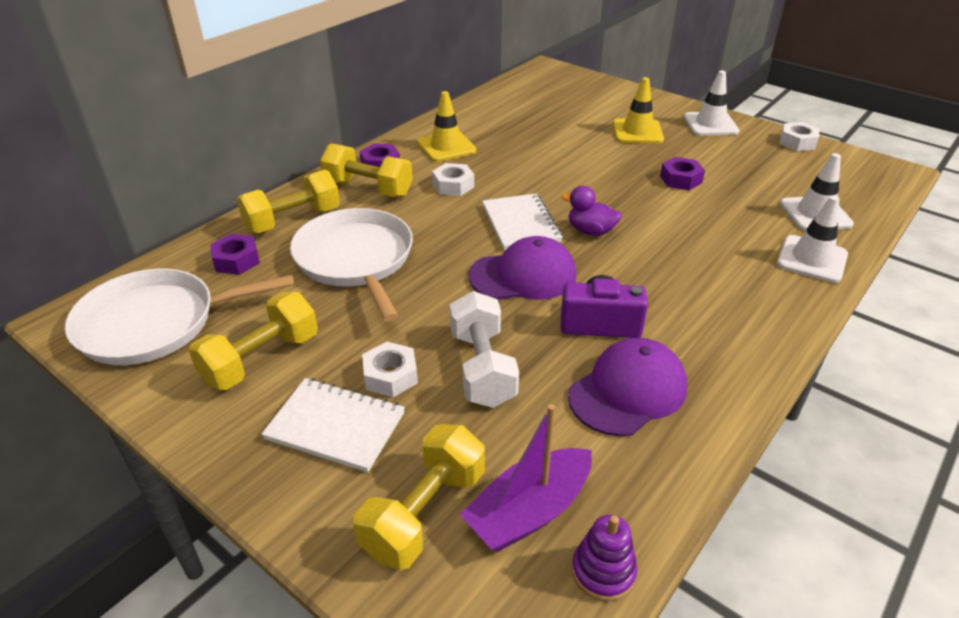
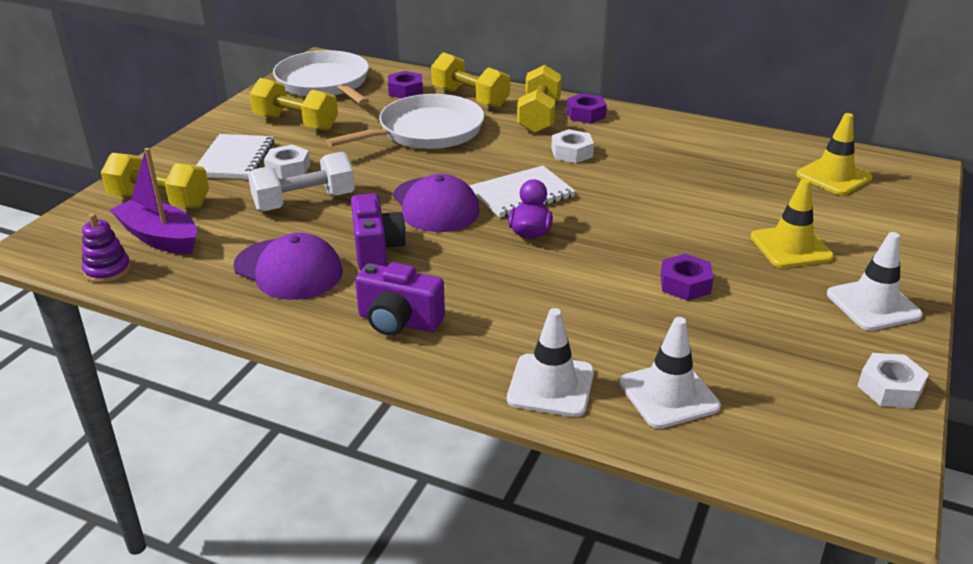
camera: 75 degrees right, 5 degrees down
yellow traffic cone [417,91,476,162] -> yellow traffic cone moved to [796,113,873,195]
none -> purple camera [355,262,445,336]

